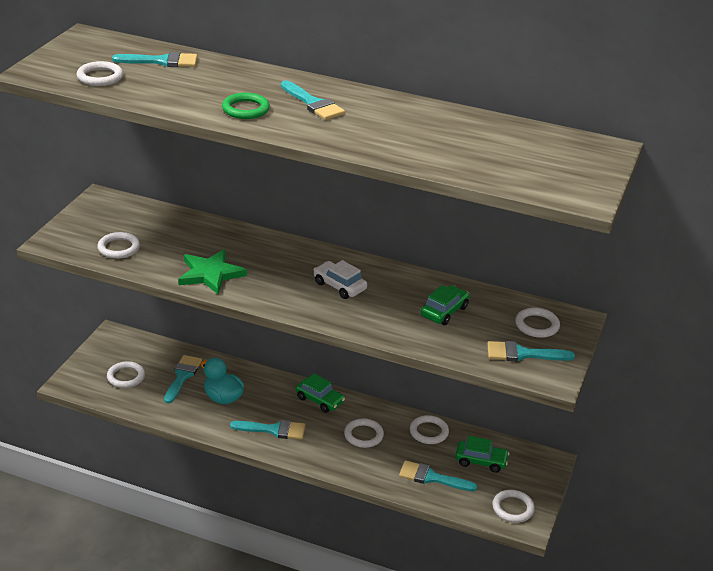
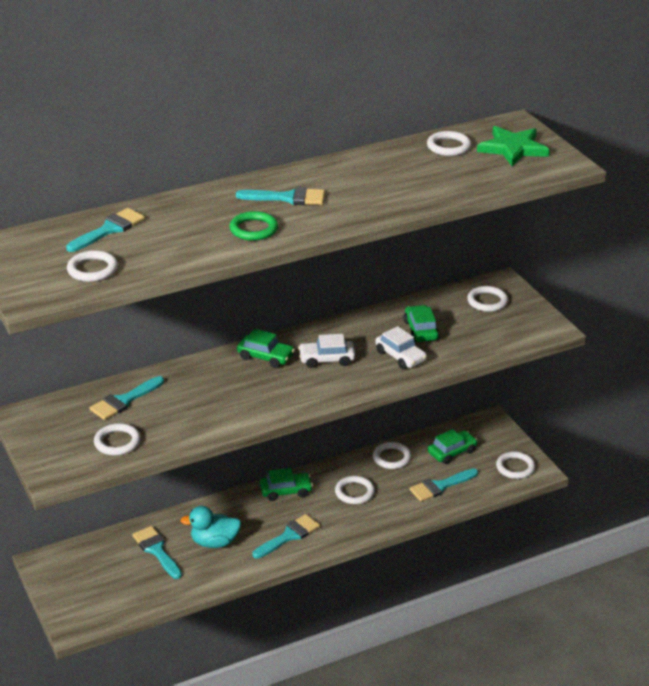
camera: 45 degrees left, 0 degrees up
white ring [107,361,145,388] -> white ring moved to [427,131,471,156]
green star [178,249,247,294] -> green star moved to [477,126,550,166]
turquoise brush [487,341,575,362] -> turquoise brush moved to [90,376,164,420]
none -> green car [237,329,295,368]
none -> white car [375,326,427,369]

